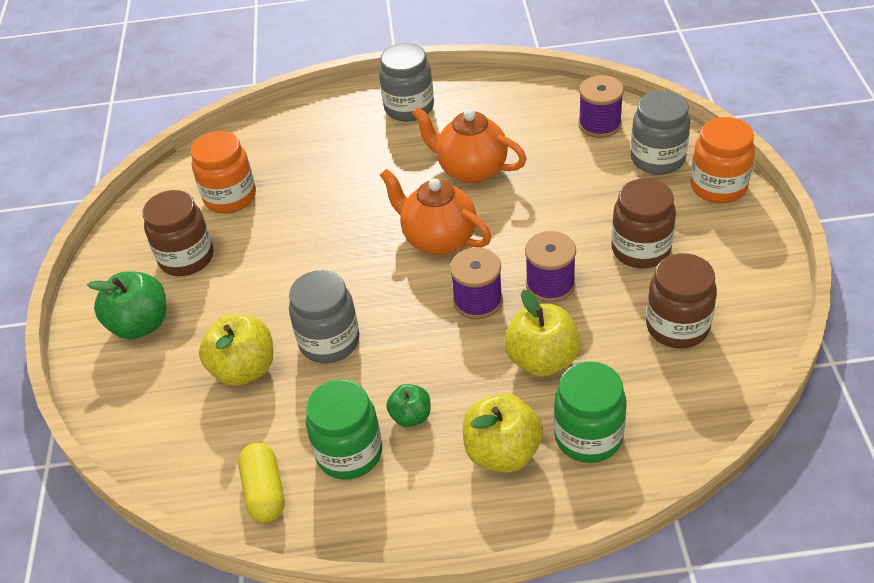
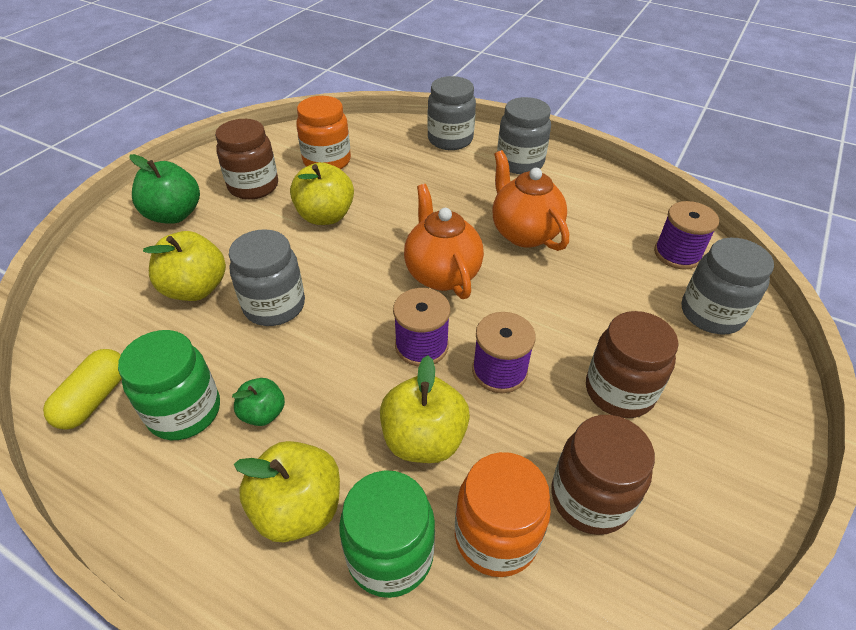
camera: 30 degrees right, 0 degrees up
orange jar [690,117,755,203] -> orange jar moved to [455,452,551,577]
none -> yellow apple [290,162,354,225]
none -> grey jar [427,76,476,150]

